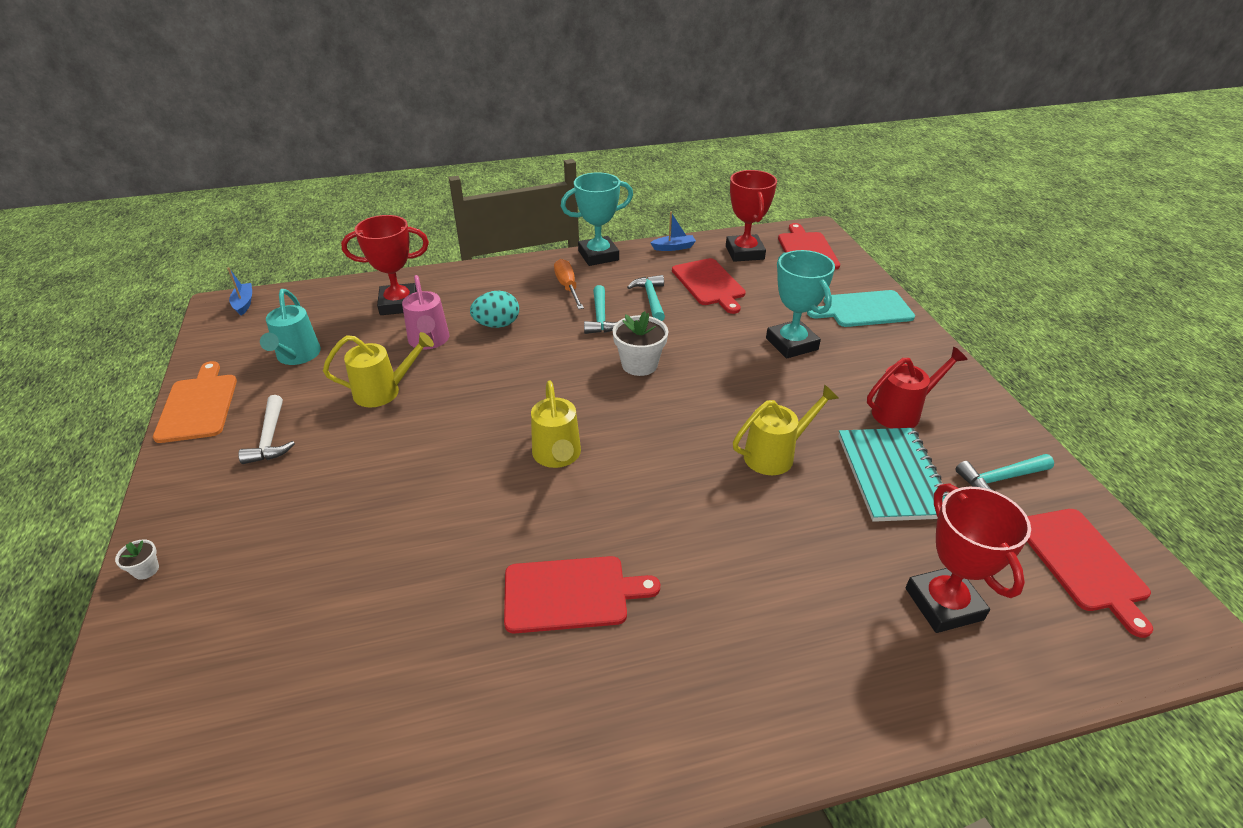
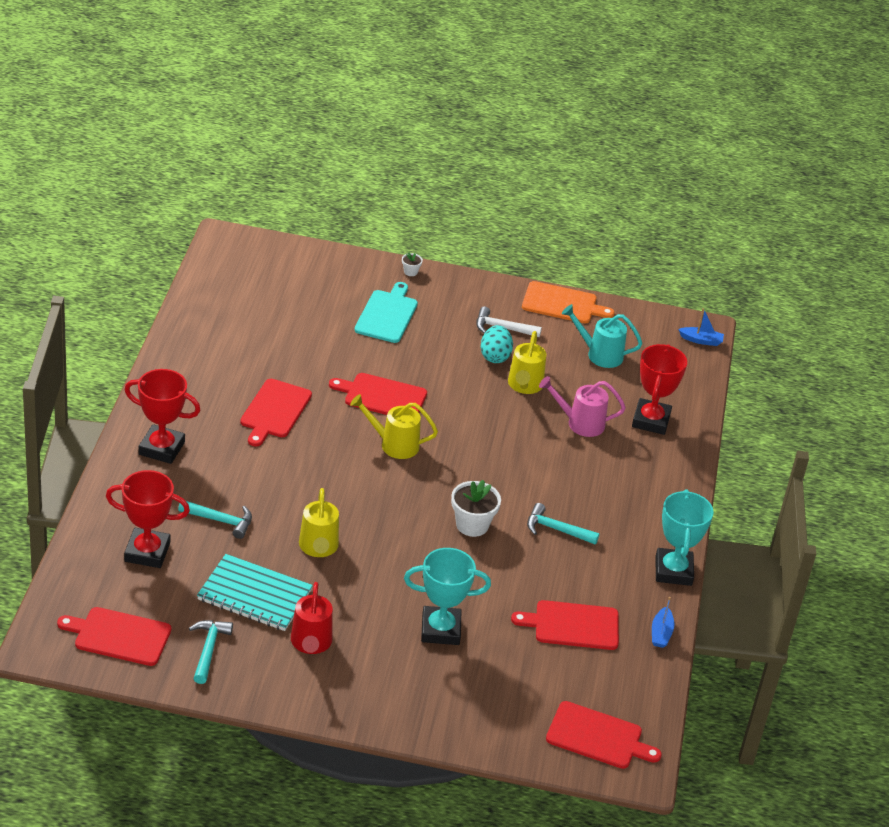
camera: 110 degrees right, 0 degrees up
turquoise egg [470,291,519,328] -> turquoise egg moved to [481,325,513,363]
orange screwdriver [554,259,584,309] -> none
turquoise hammer [627,275,665,321] -> turquoise hammer moved to [178,501,252,539]
red trophy [726,170,777,262] -> red trophy moved to [124,369,200,464]
turquoise cutting board [807,290,915,327] -> turquoise cutting board moved to [354,282,418,343]
none -> red cutting board [329,373,427,415]

